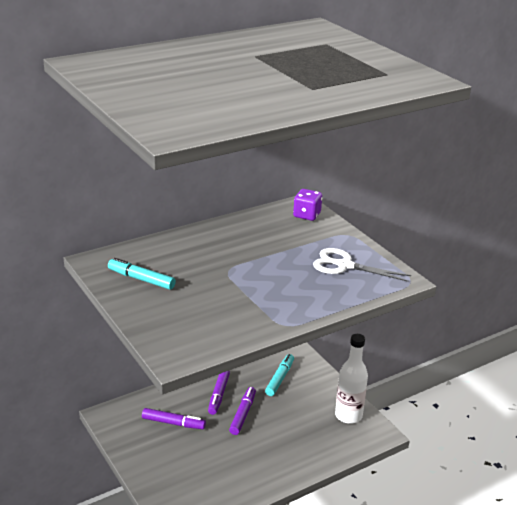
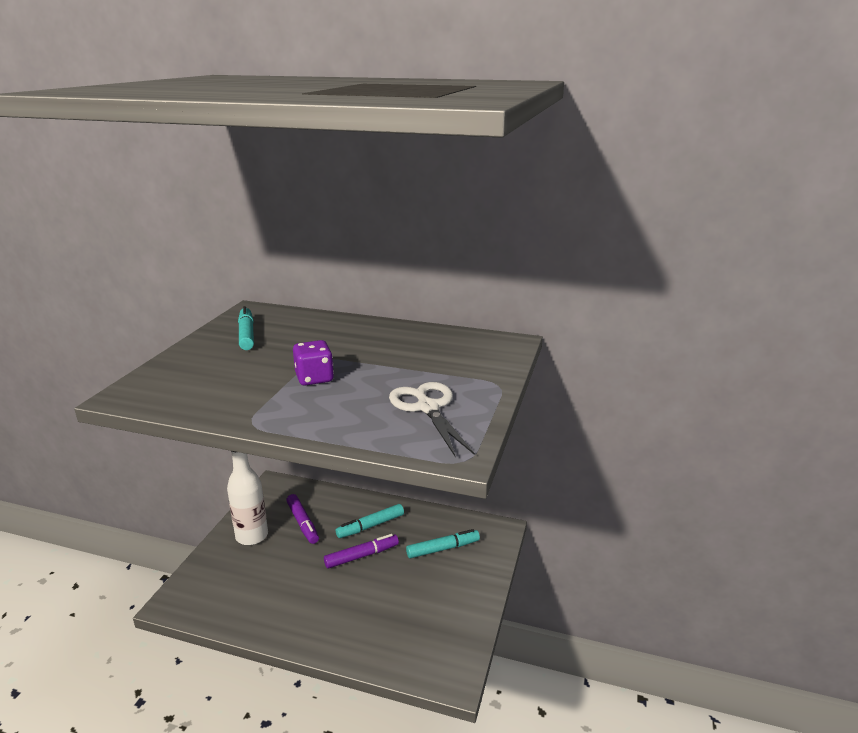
camera: 50 degrees right, 5 degrees down
purple marker [208,371,230,415] -> turquoise marker [336,504,404,538]
purple dice [293,189,322,221] -> purple dice moved to [293,340,334,386]
white bottle [335,334,368,424] -> white bottle moved to [227,451,268,545]

